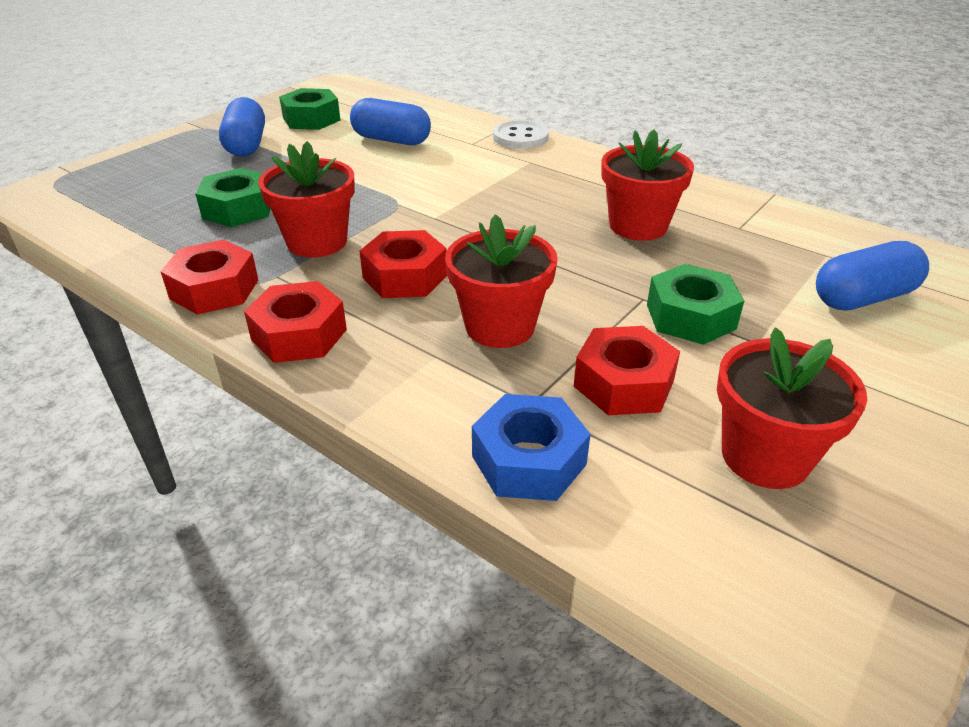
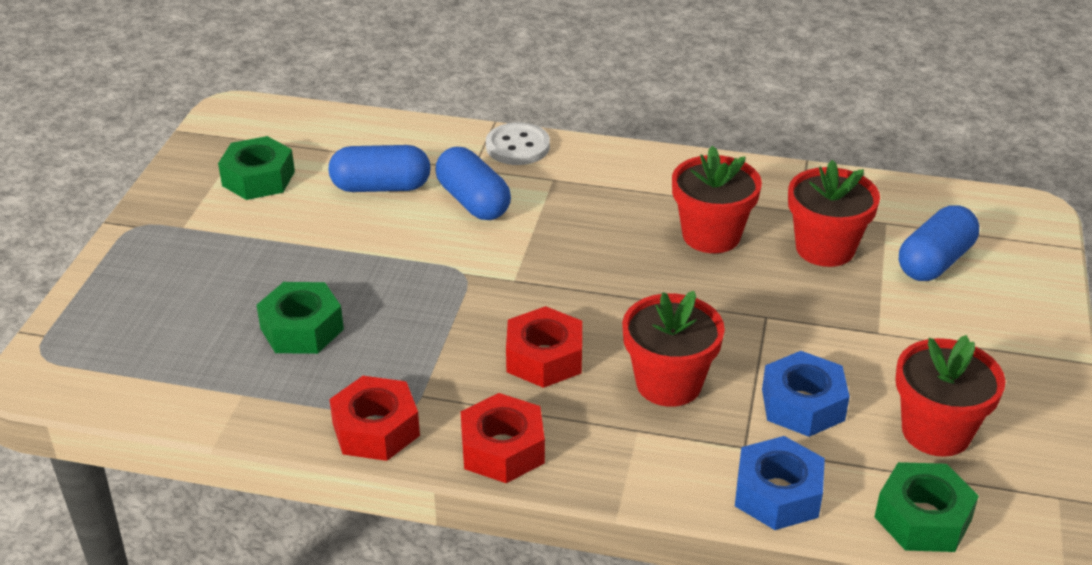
camera: 25 degrees left, 0 degrees up
blue capsule [219,97,265,157] -> blue capsule moved to [435,147,511,220]
red flower pot [258,141,355,258] -> red flower pot moved to [788,160,880,267]
red nut [574,326,680,415] -> blue nut [762,351,850,437]
green nut [647,264,744,345] -> green nut moved to [874,462,979,552]

